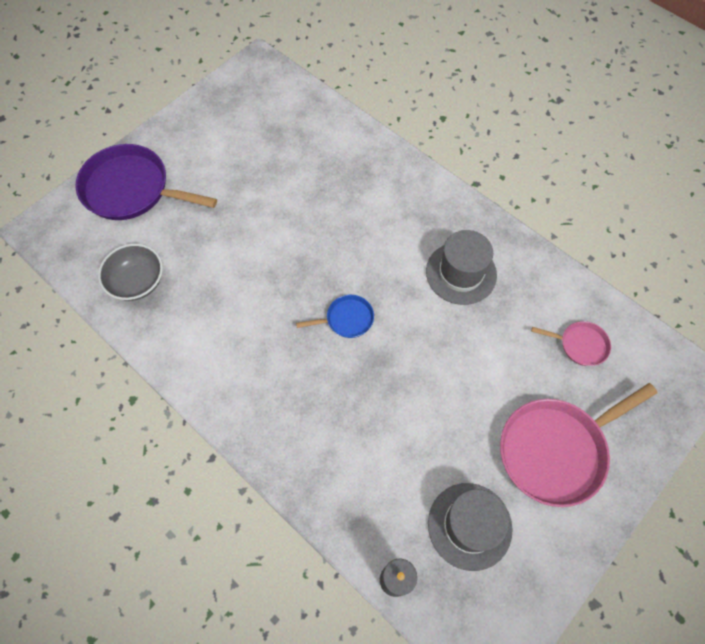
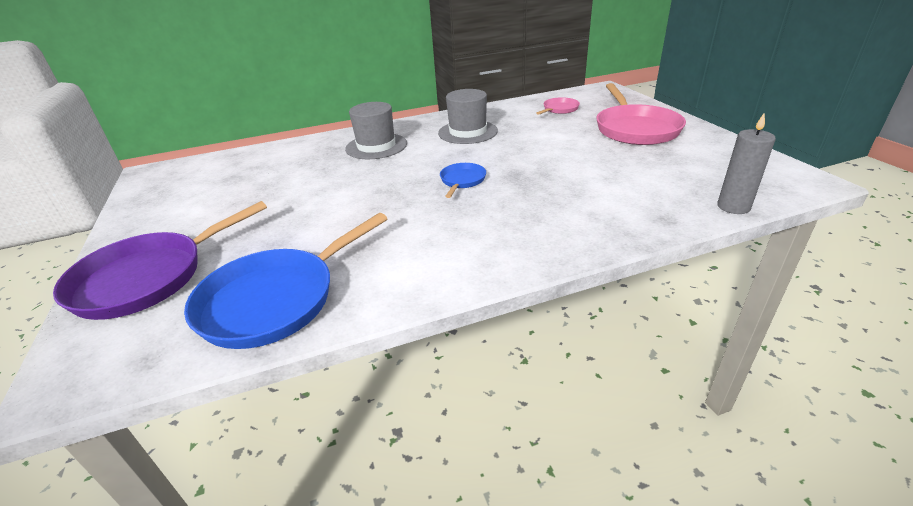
camera: 60 degrees left, 30 degrees down
grey bowl [98,244,163,301] -> blue pan [184,213,388,349]
grey hat [428,483,513,571] -> grey hat moved to [345,102,407,159]

